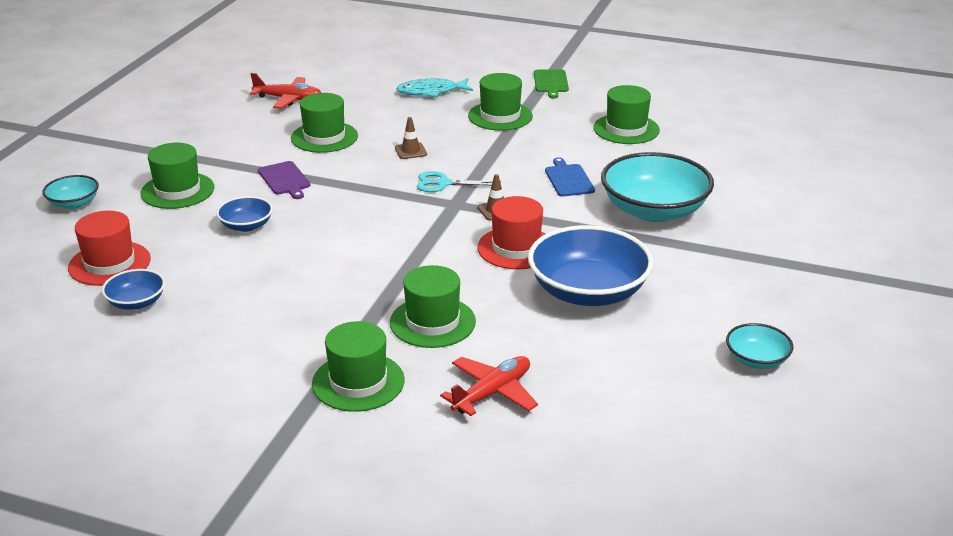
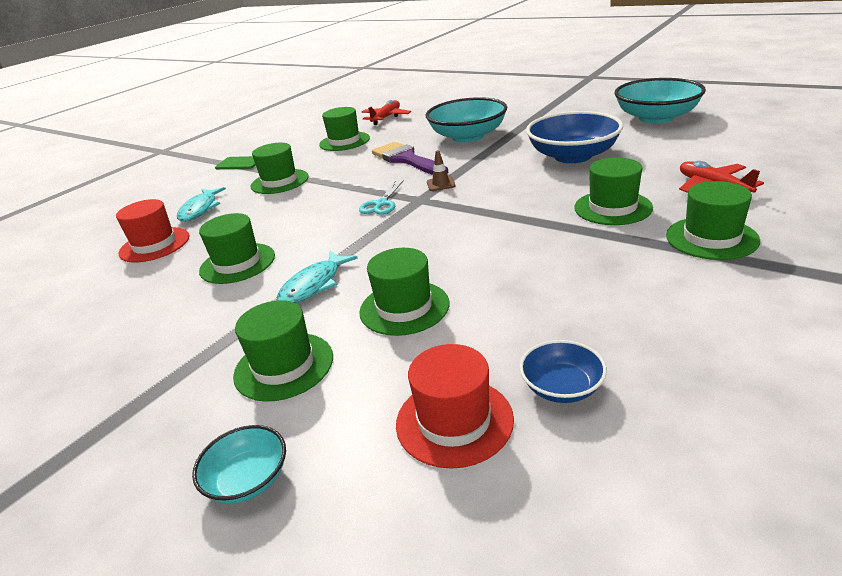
camera: 70 degrees left, 0 degrees up
blue bowl [216,196,273,232] -> green hat [359,248,449,336]
red plane [250,73,321,109] -> red plane moved to [362,100,411,125]
purple cutting board [258,161,311,199] -> turquoise fish [277,251,358,304]
brown traffic cone [395,117,427,159] -> none
red hat [477,196,545,269] -> red hat moved to [116,199,189,263]
blue cutting board [545,157,595,196] -> purple brush [372,142,448,175]
turquoise bowl [726,323,793,369] -> turquoise bowl [614,78,706,123], size x2.03

